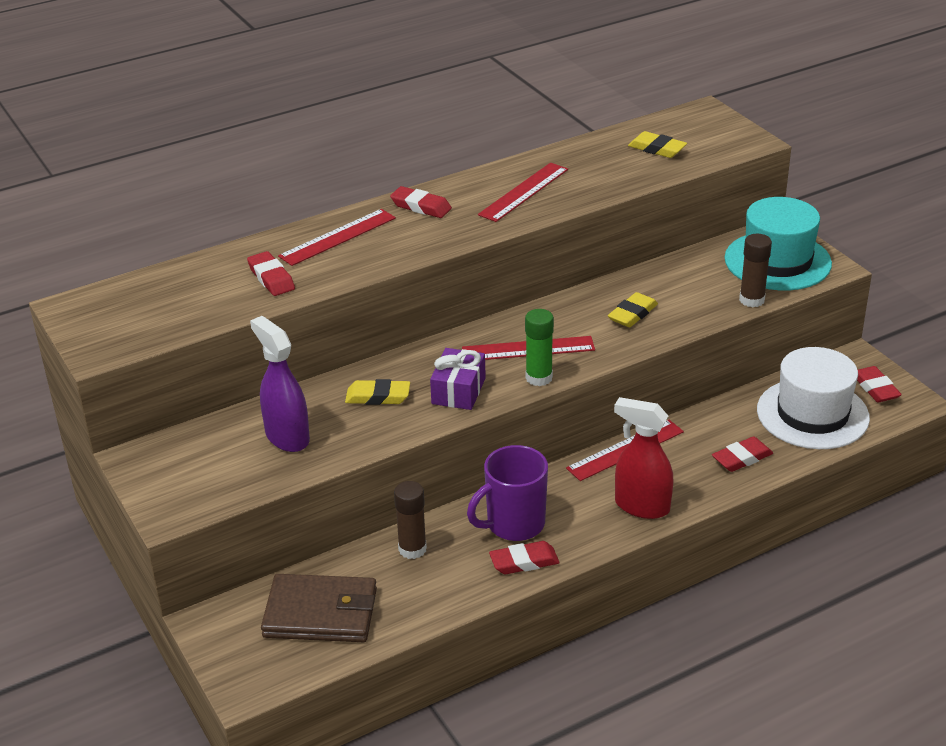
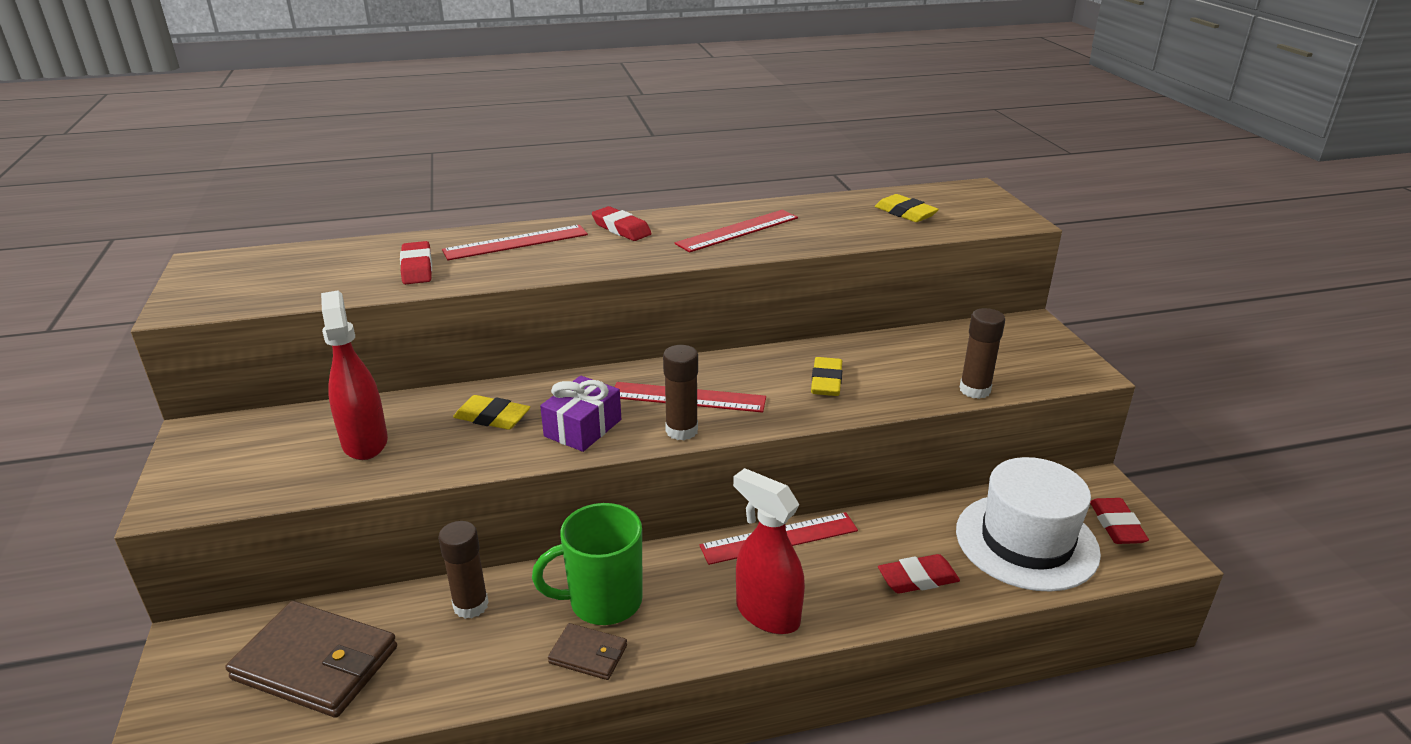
camera: 15 degrees right, 5 degrees down
purple spray bottle [250,316,310,452] -> red spray bottle [321,291,388,460]
purple mug [467,445,548,541] -> green mug [532,503,643,625]
red eraser [489,541,560,574] -> brown wallet [548,623,627,680]
green glue stick [525,309,554,386] -> brown glue stick [663,345,698,440]
yellow eraser [608,292,658,327] -> yellow eraser turned 45 degrees counterclockwise [811,357,842,396]
turquoise hat [724,197,832,290] -> none

